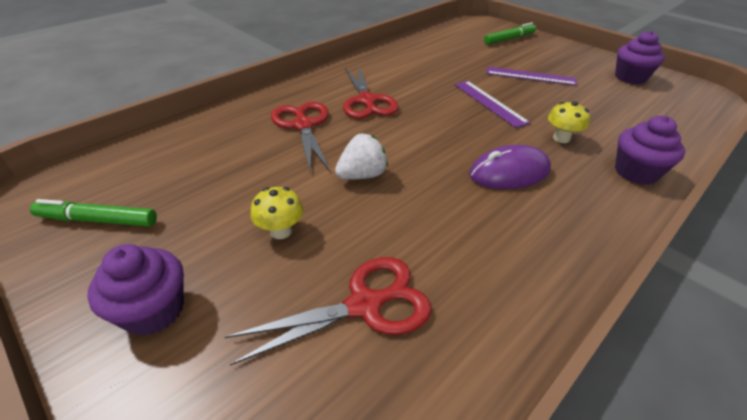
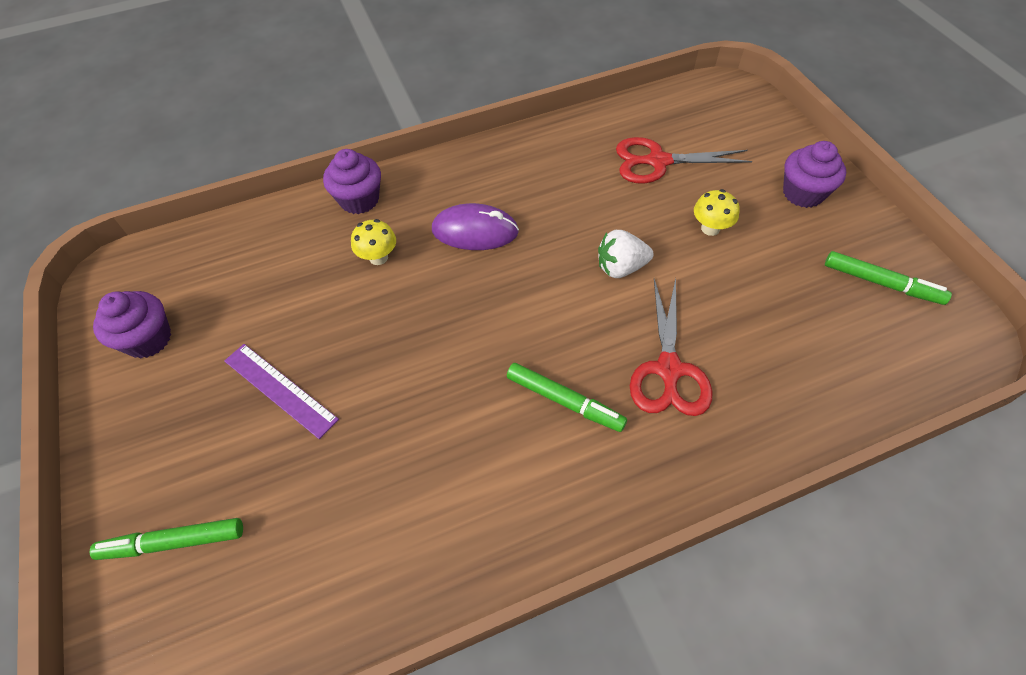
camera: 155 degrees left, 15 degrees up
red scissors [343,65,399,119] -> green marker [507,363,627,432]
purple ruler [454,81,531,128] -> none

